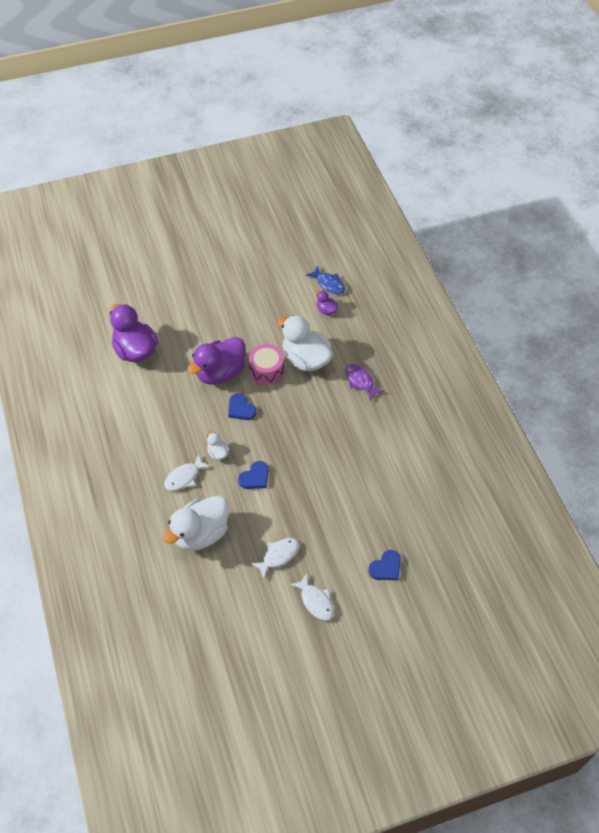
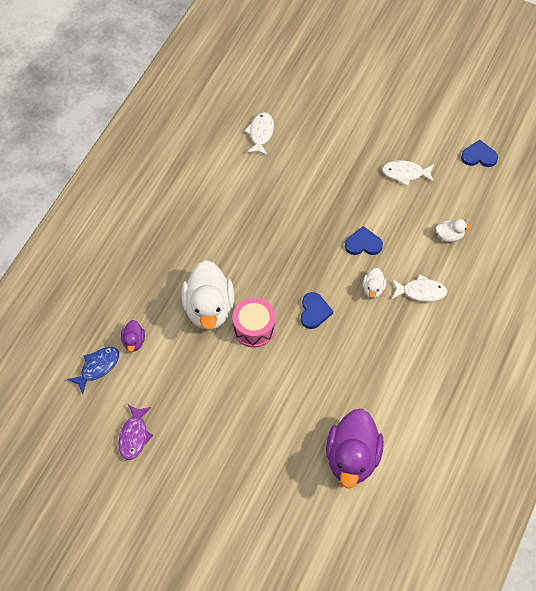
camera: 135 degrees left, 5 degrees up
white duck [163,496,229,551] -> white duck [435,219,472,242], size x0.45
purple duck [187,337,246,385] -> none
white fish [290,574,334,621] -> white fish moved to [245,112,274,156]
blue fish [306,266,345,294] -> blue fish turned 45 degrees clockwise [67,347,119,394]
purple fish [345,364,385,400] -> purple fish moved to [118,404,153,460]
blue heart [368,550,401,580] -> blue heart moved to [461,140,498,167]

